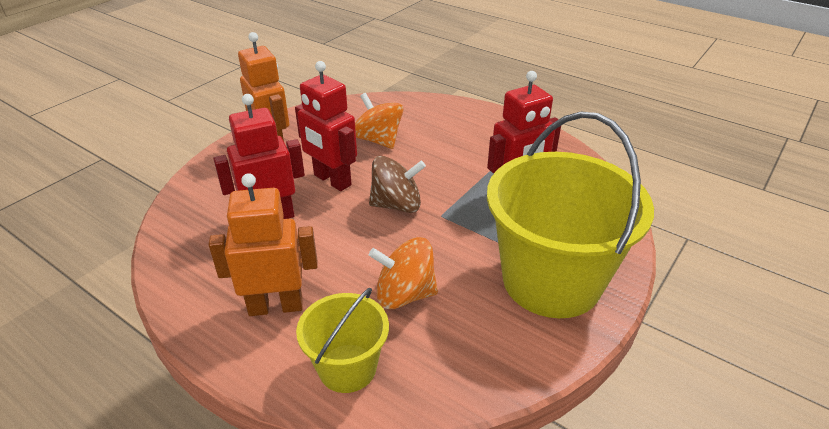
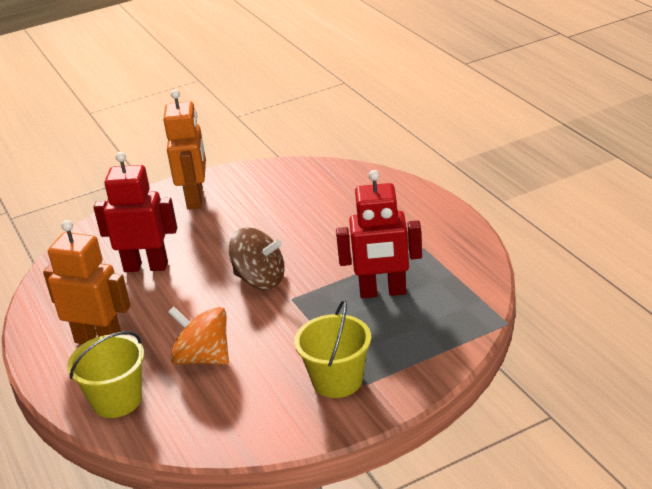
camera: 30 degrees right, 5 degrees down
red robot [295,61,357,191] -> none
orange spinning top [355,93,403,149] -> none
yellow bucket [487,111,654,318] -> yellow bucket [294,300,371,398], size x0.51

